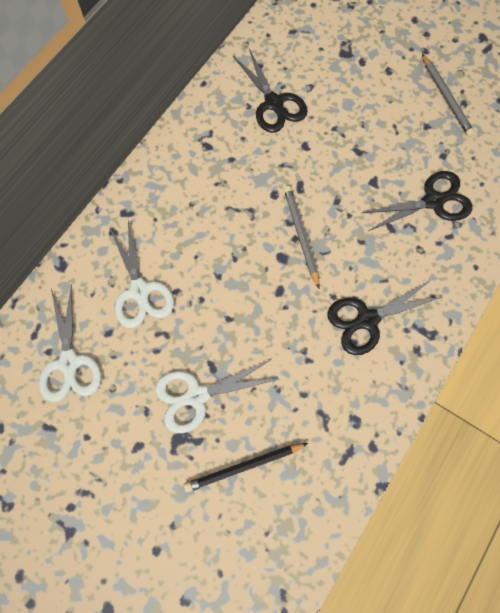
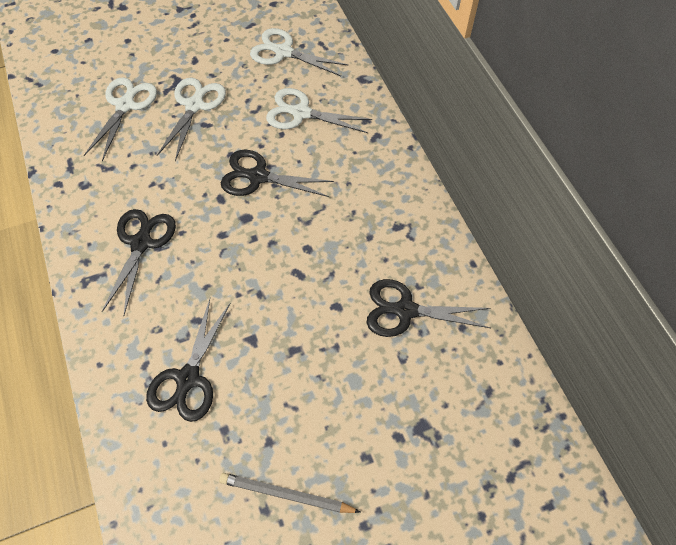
camera: 125 degrees right, 10 degrees down
black pencil [184,443,308,492] -> white scissors [84,77,157,161]
grey pencil [284,186,320,288] -> none
none -> black scissors [221,150,334,197]

